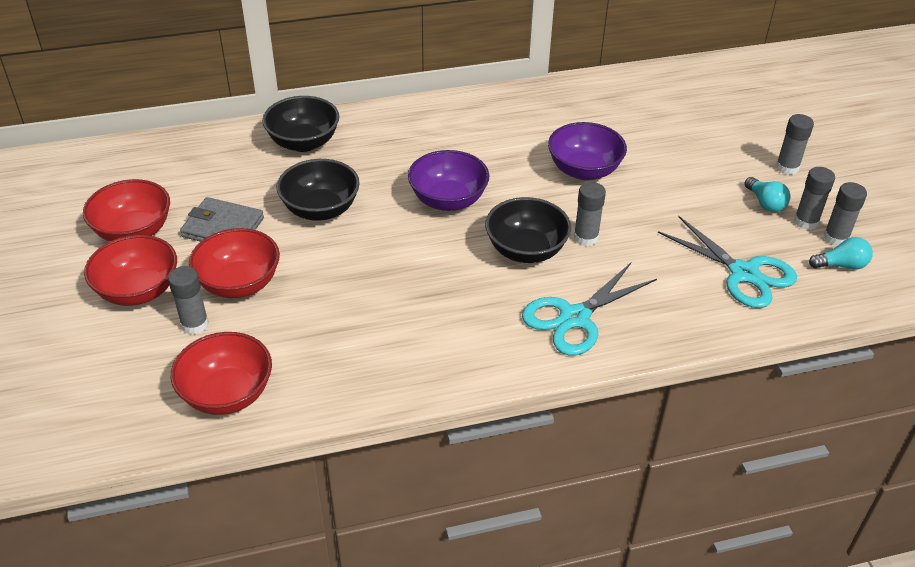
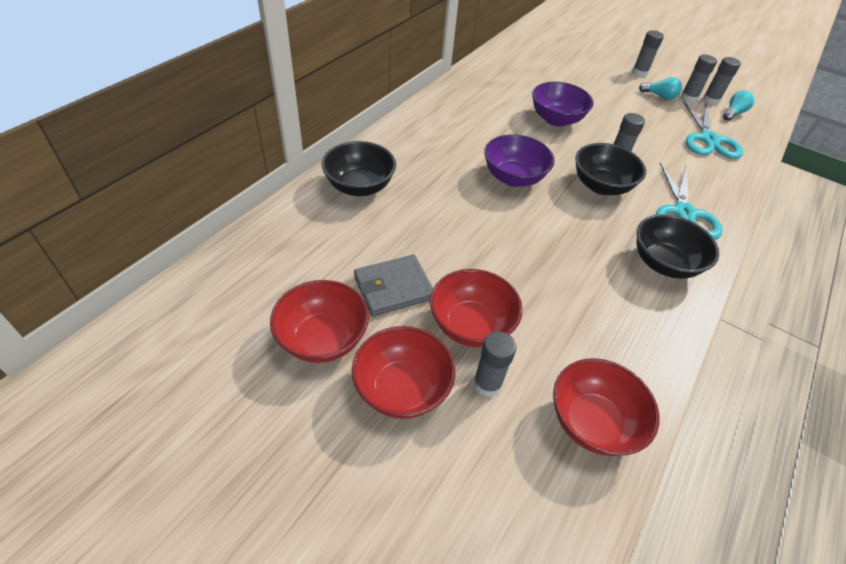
camera: 45 degrees left, 5 degrees up
black bowl [276,159,360,221] -> black bowl moved to [637,214,719,279]
turquoise scissors [658,216,797,308] -> turquoise scissors turned 90 degrees clockwise [683,101,743,159]

